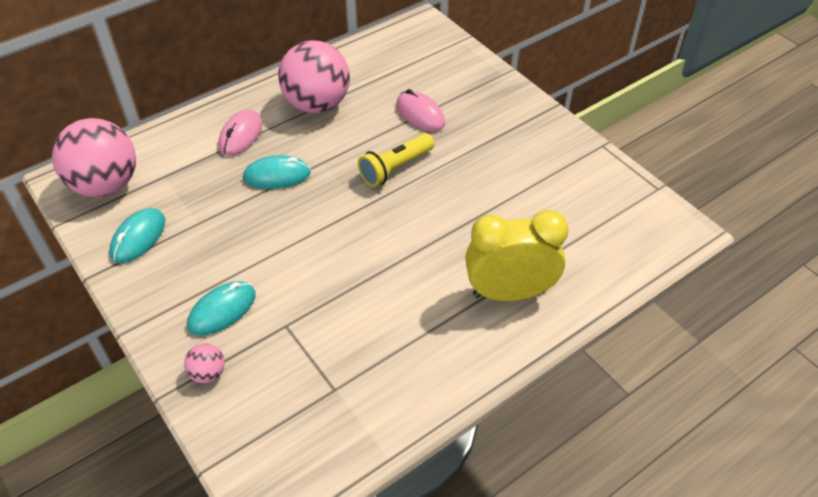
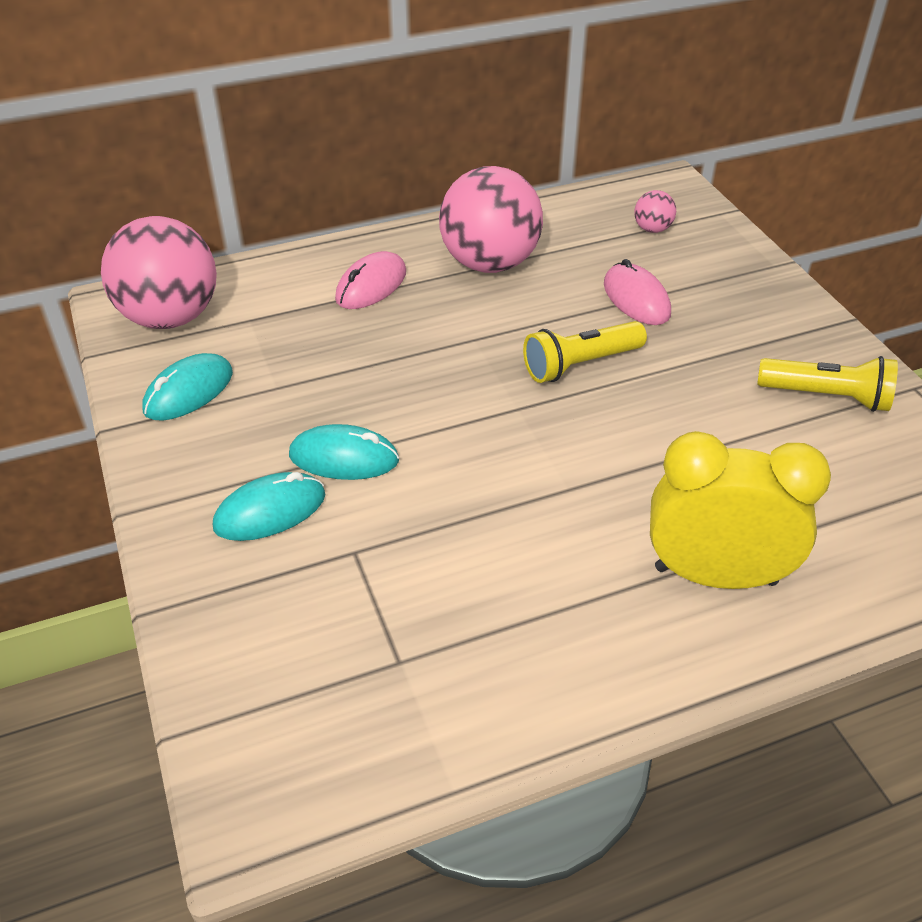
camera: 15 degrees right, 5 degrees down
pink ball [184,343,225,383] -> pink ball moved to [634,190,676,233]
turquoise mouse [243,155,311,189] -> turquoise mouse moved to [289,424,399,480]
none -> yellow flashlight [757,356,898,412]

